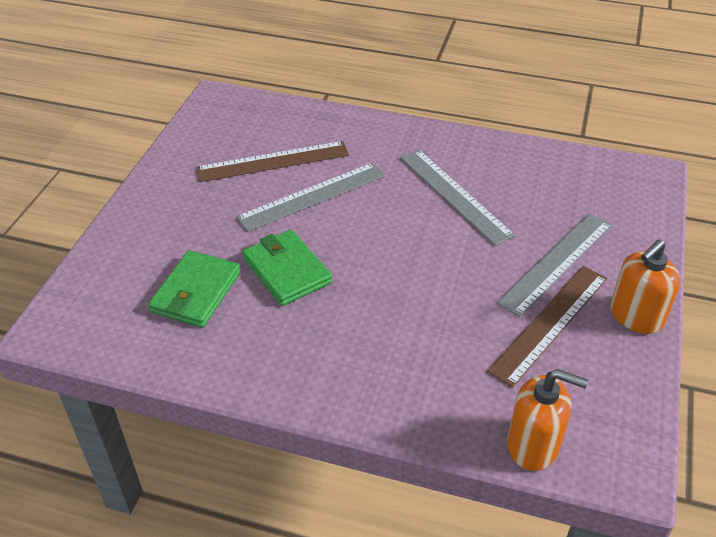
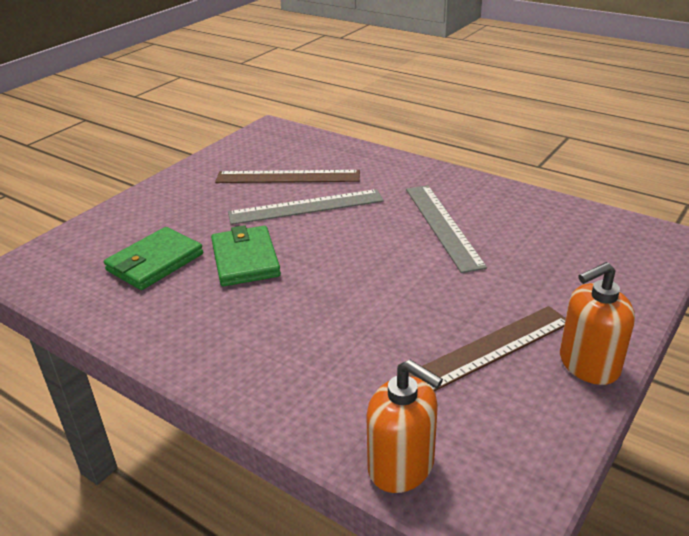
camera: 20 degrees right, 10 degrees down
grey ruler [496,213,612,317] -> none

